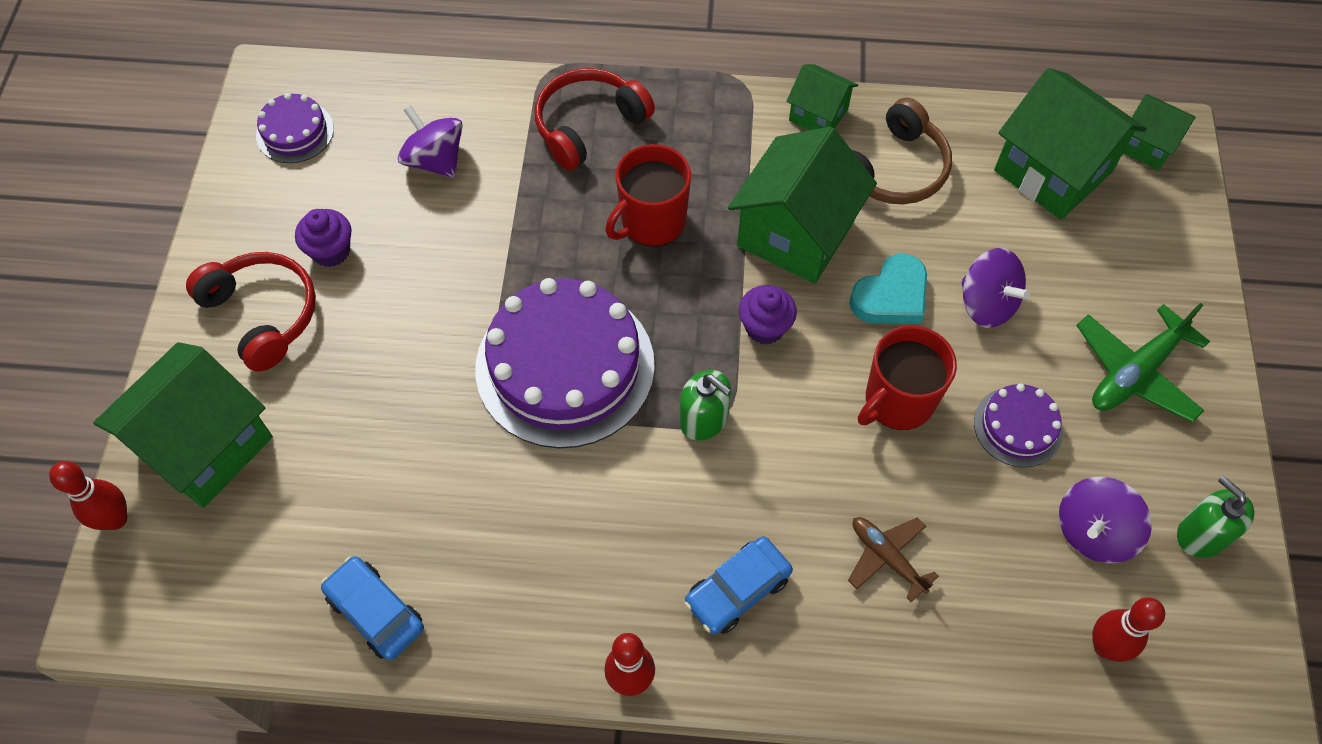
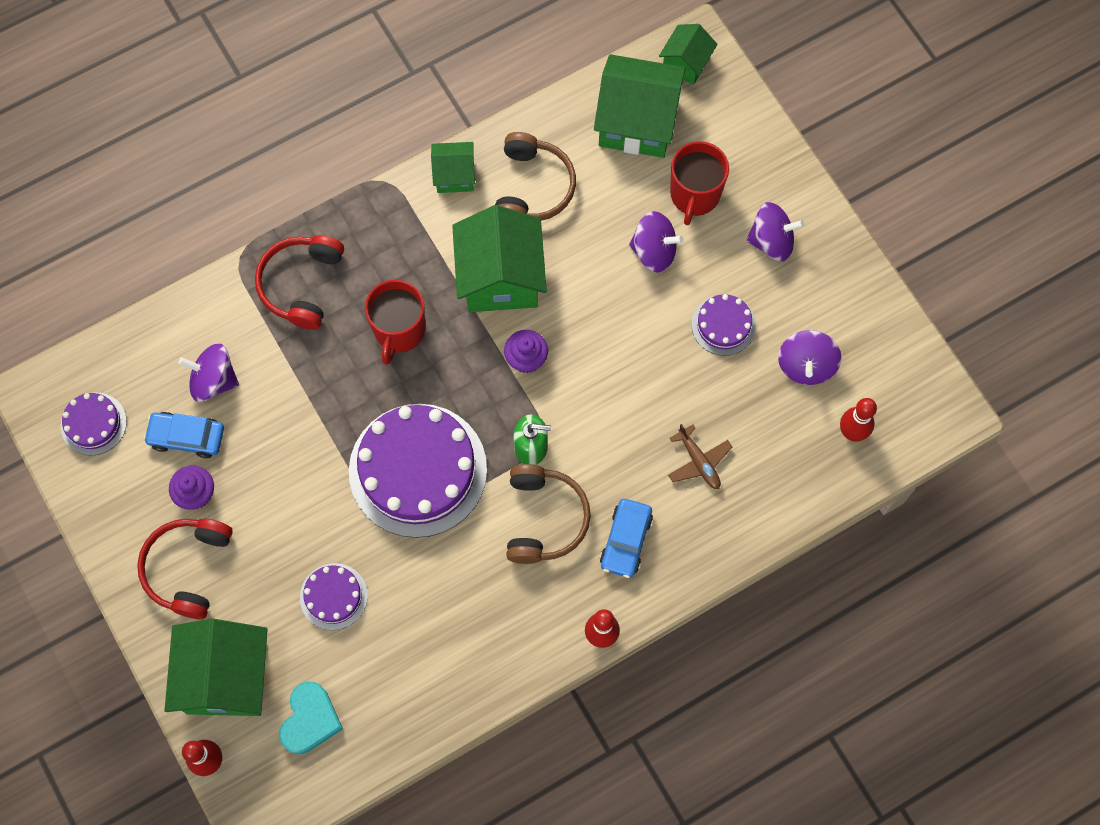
camera: 35 degrees left, 10 degrees up
red headphones [186,252,316,372] -> red headphones turned 90 degrees counterclockwise [137,519,233,620]
blue car [321,556,424,660] -> blue car moved to [143,412,224,458]
brown plane [848,517,939,602] -> brown plane turned 135 degrees counterclockwise [668,424,732,489]
turquoise heart [849,253,927,324] -> turquoise heart moved to [279,681,343,754]
red mug [858,325,957,430] -> red mug moved to [670,141,729,225]
green plane [1076,303,1210,423] -> purple spinning top [746,202,804,261]
green house [1123,94,1195,170] -> green house turned 60 degrees counterclockwise [659,24,718,85]
green soap dispenser [1177,476,1254,558] -> none
none -> purple cake [300,563,368,630]
none -> brown headphones [506,464,591,564]

